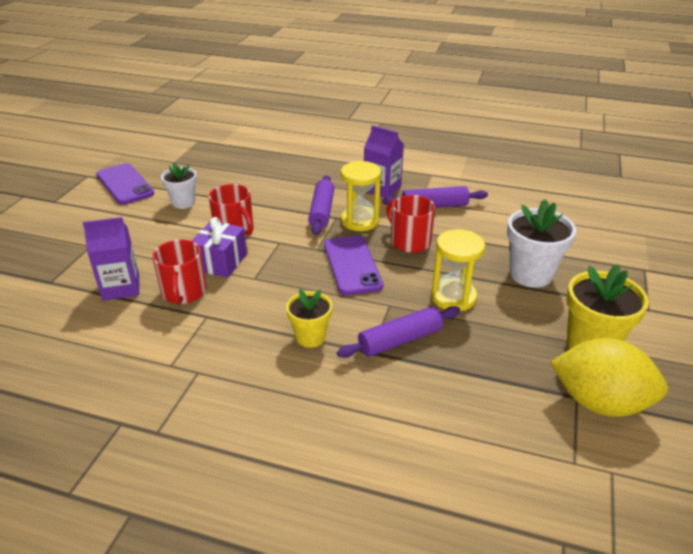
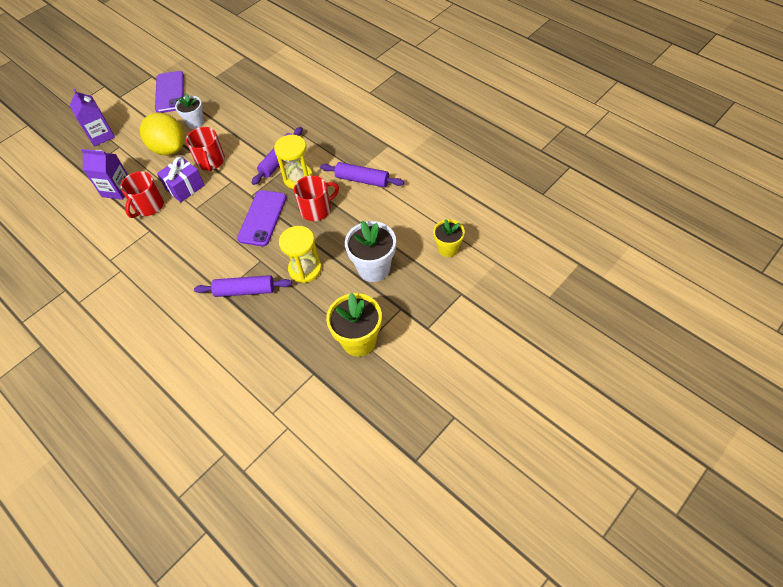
camera: 30 degrees right, 20 degrees up
yellow flower pot [286,289,332,348] -> yellow flower pot moved to [433,219,465,257]
purple carton [364,125,404,198] -> purple carton moved to [70,89,115,146]
red mug [386,195,435,253] -> red mug turned 75 degrees clockwise [294,175,339,221]
yellow lemon [550,338,668,417] -> yellow lemon moved to [140,113,185,155]

